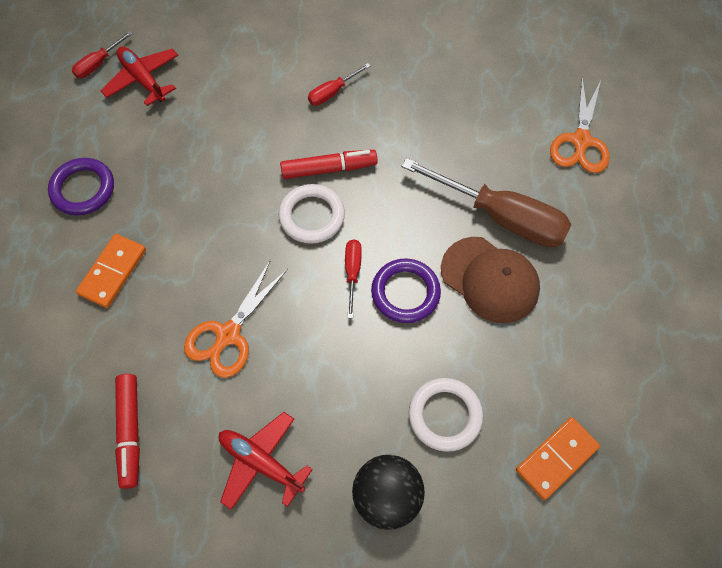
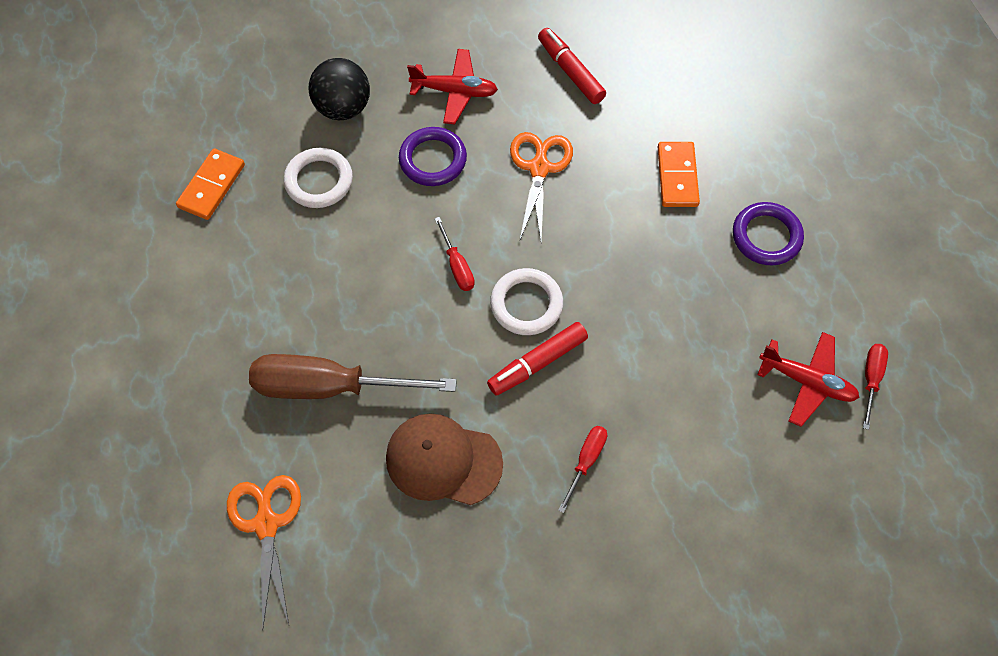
camera: 155 degrees right, 0 degrees up
purple ring [371,258,441,323] -> purple ring moved to [399,127,467,186]
brown cap [441,237,540,323] -> brown cap moved to [386,413,503,505]

